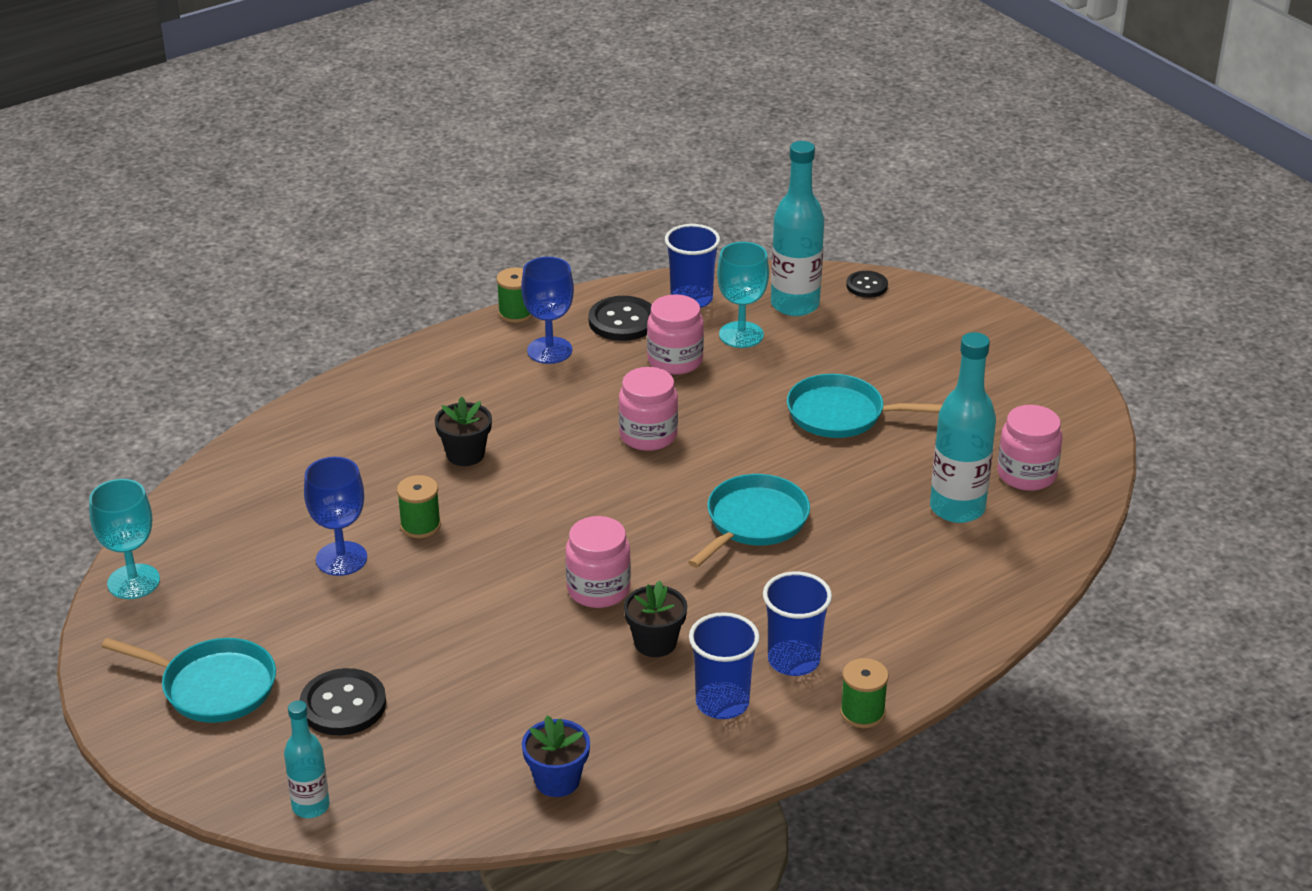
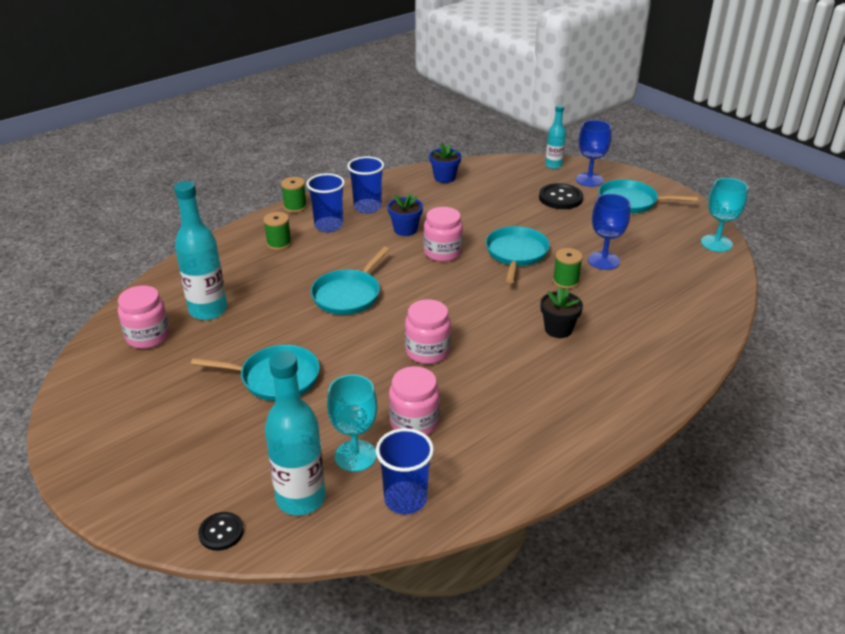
camera: 175 degrees right, 0 degrees up
green spool [497,268,532,323] -> green spool moved to [263,212,292,250]
blue goblet [521,257,574,364] -> blue goblet moved to [576,120,612,187]
black button [588,296,652,341] -> none
black flower pot [624,580,687,657] -> blue flower pot [387,193,423,236]
none -> turquoise pan [486,226,550,283]

